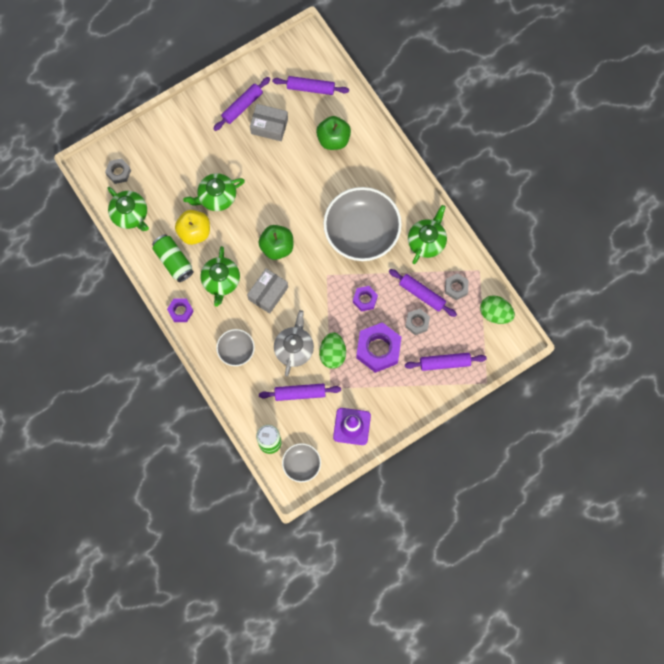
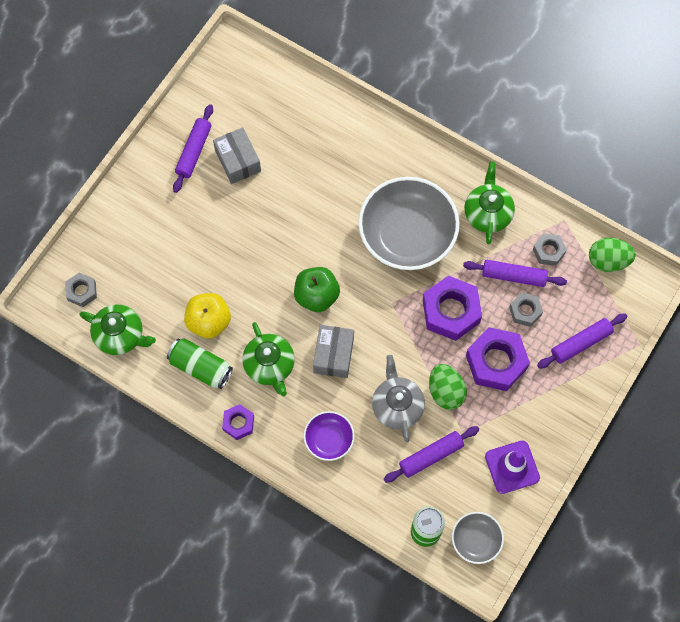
camera: 25 degrees left, 5 degrees down
green teapot [183,173,245,211] -> none
grey bowl [216,329,255,366] -> purple bowl [304,411,355,461]
grey box [250,104,288,141] -> grey box turned 75 degrees clockwise [213,127,261,184]
purple rolling pin [272,76,349,95] -> none
green apple [316,116,351,150] -> none
purple nut [353,286,378,312] -> purple nut [423,276,482,341], size x1.86

